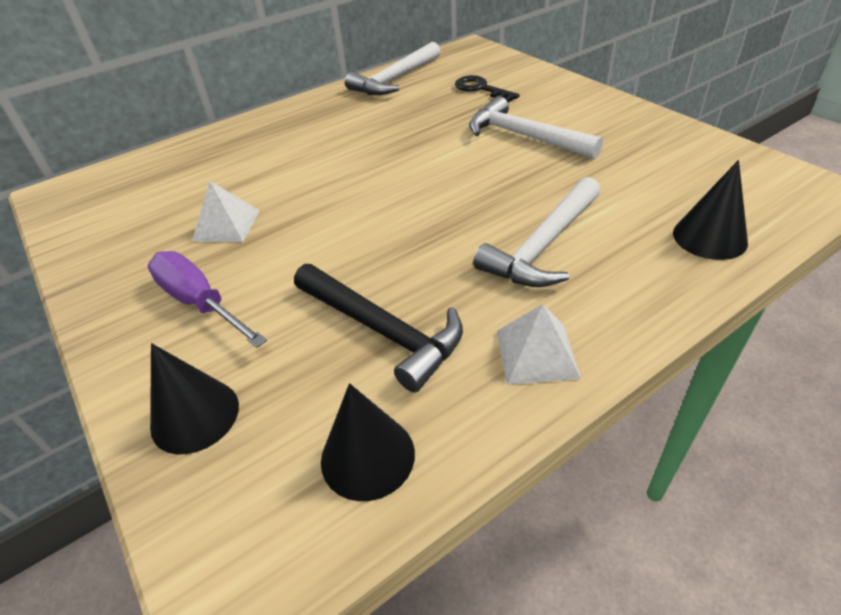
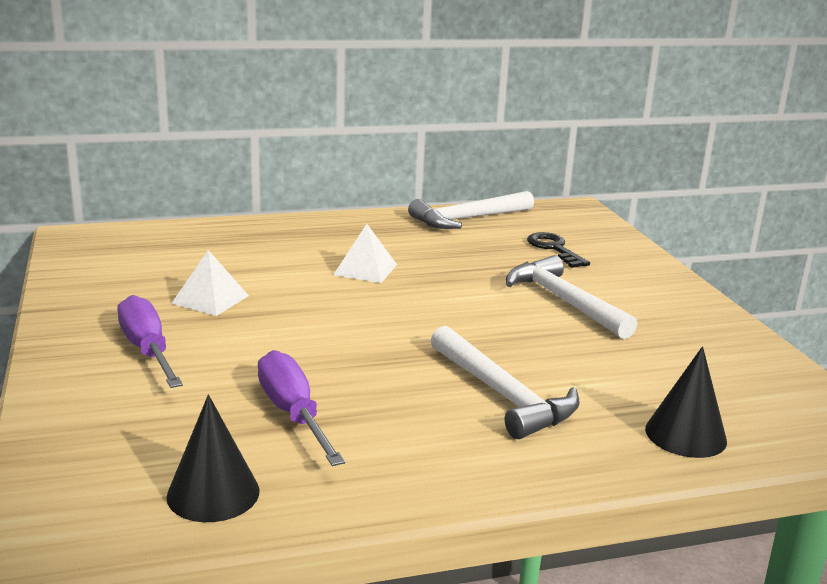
camera: 15 degrees right, 20 degrees down
black cone [150,343,239,454] -> none
black hammer [294,264,463,392] -> purple screwdriver [258,350,345,466]
white hammer [473,177,601,287] -> white hammer turned 90 degrees counterclockwise [430,326,580,439]
white pyramid [497,304,581,385] -> white pyramid moved to [333,224,397,283]

